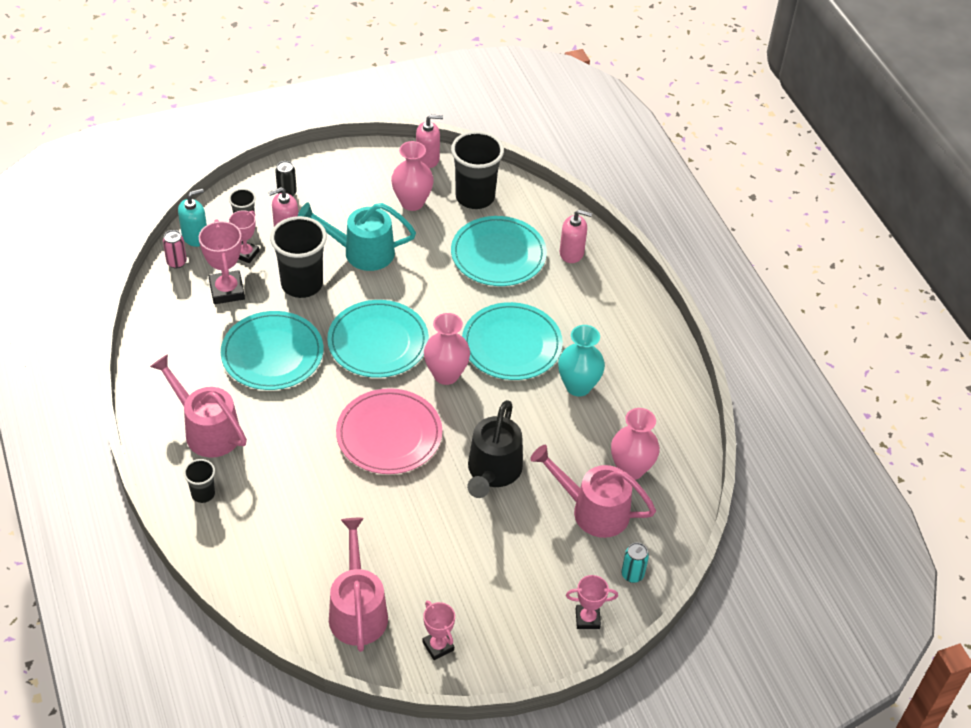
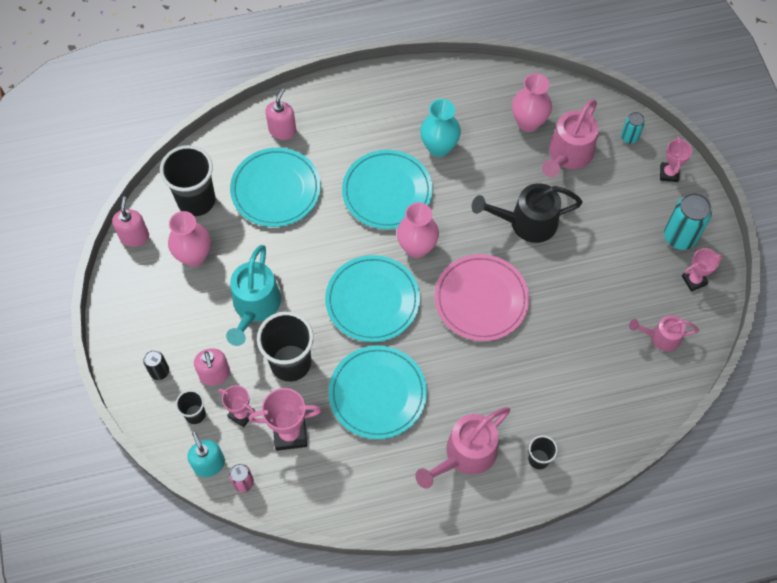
camera: 80 degrees left, 15 degrees up
pink watering can [329,518,388,652] -> pink watering can [629,315,699,352], size x0.61
black watering can [467,400,523,498] -> black watering can turned 150 degrees clockwise [472,183,583,243]
none -> turquoise can [664,193,712,250]

